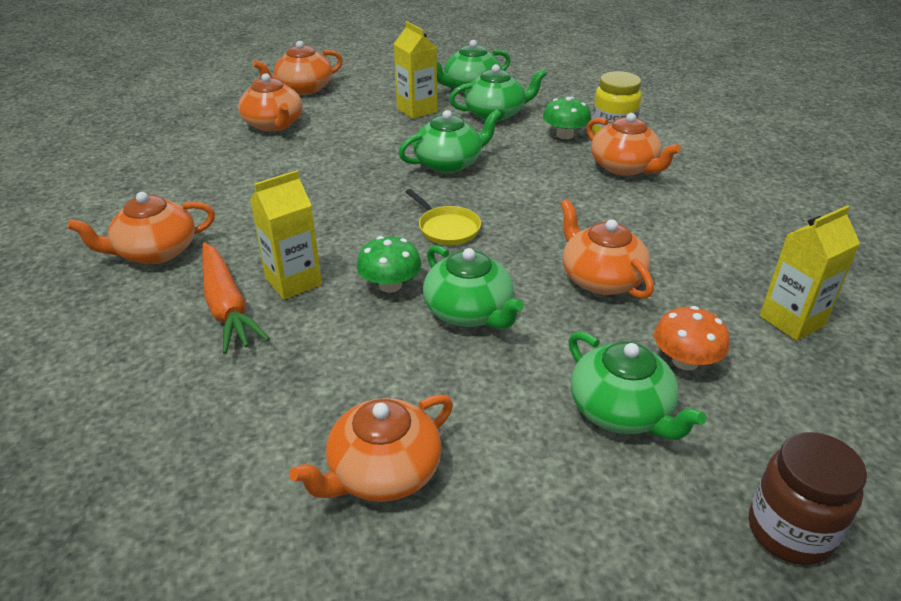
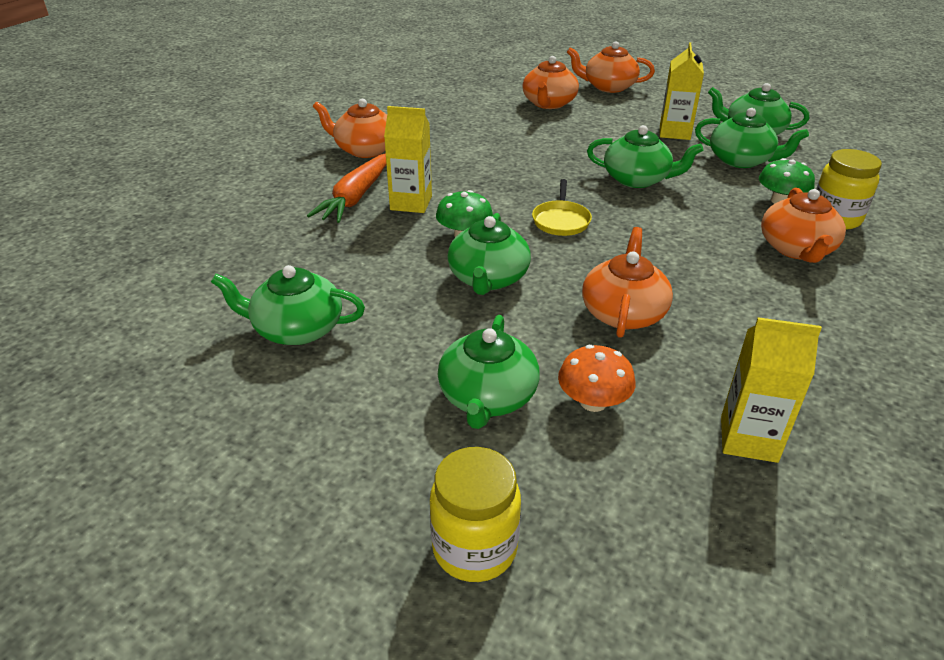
camera: 45 degrees right, 0 degrees up
orange teapot [289,394,453,502] -> green teapot [211,265,365,345]
brown jar [749,432,867,565] -> yellow jar [430,447,521,582]

